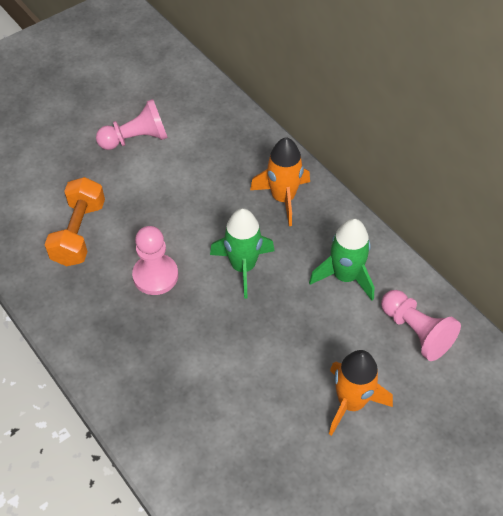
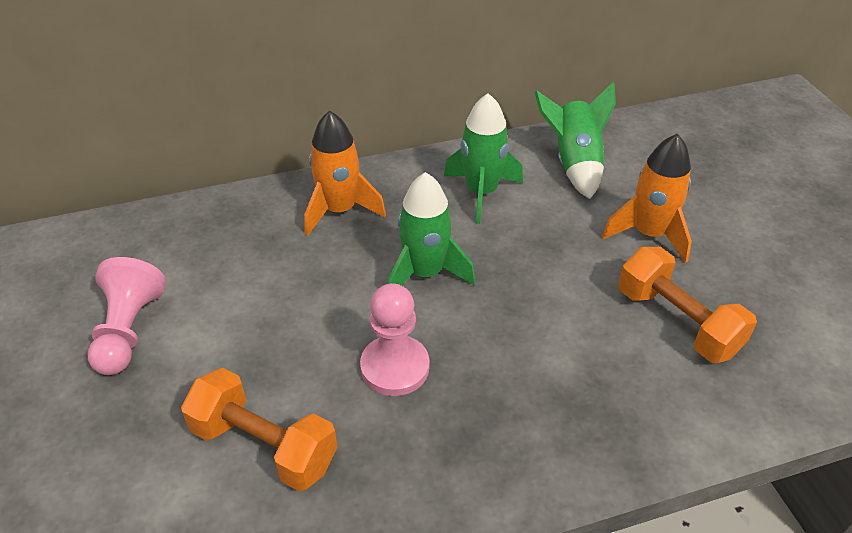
camera: 70 degrees left, 10 degrees down
pink pawn [381,290,461,361] -> green rocket [535,82,616,199]
none -> orange dumbbell [618,247,757,363]

